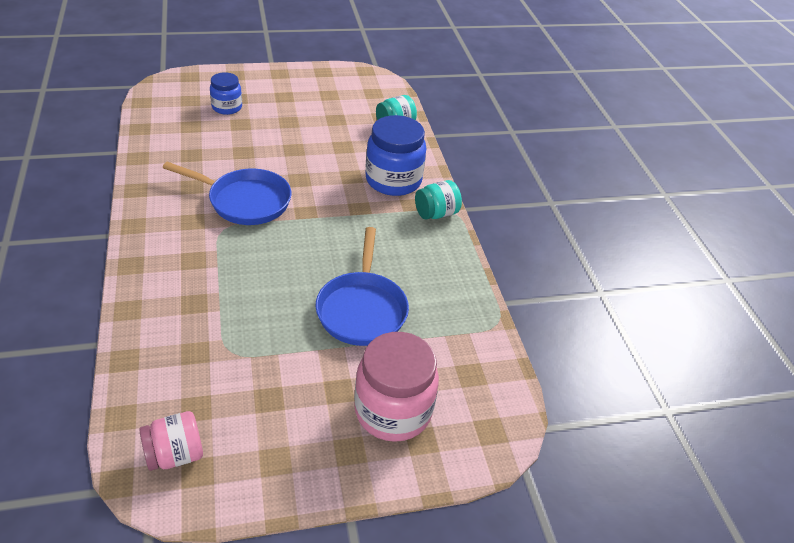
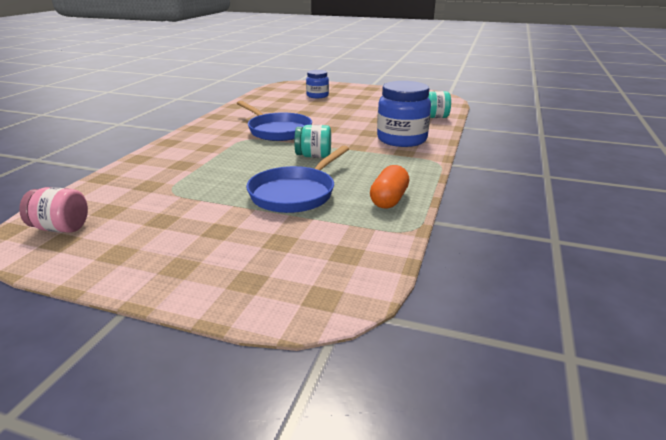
camera: 35 degrees right, 15 degrees down
pink jar [354,332,439,442] -> none
turquoise jar [415,180,462,220] -> turquoise jar moved to [294,125,331,158]
none -> orange capsule [370,165,409,208]

